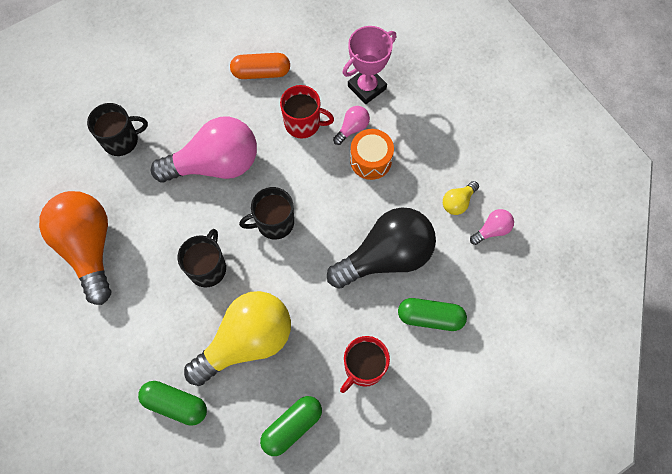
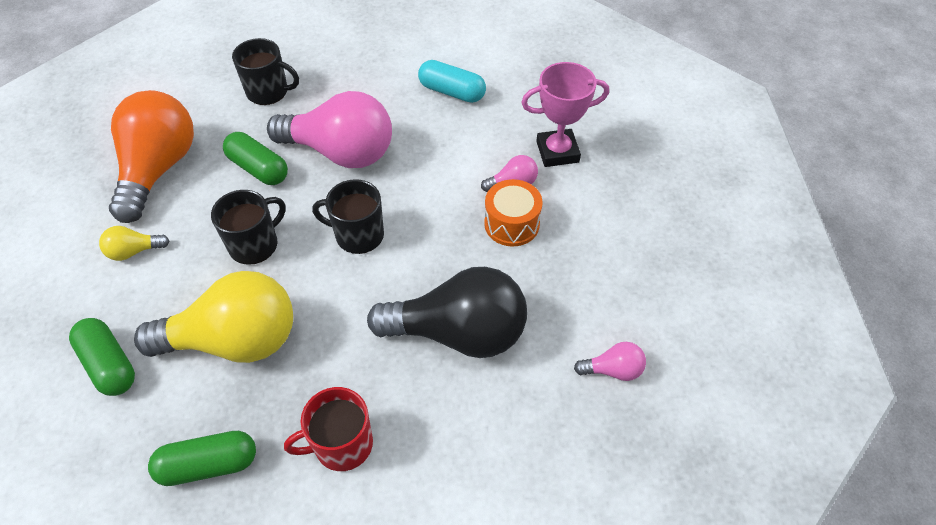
camera: 30 degrees right, 15 degrees down
orange capsule [230,53,290,79] -> turquoise capsule [418,60,486,103]
red mug [280,85,334,138] -> none
green capsule [398,298,467,331] -> green capsule moved to [223,132,288,185]
yellow light bulb [443,181,479,215] -> yellow light bulb moved to [99,226,169,261]

